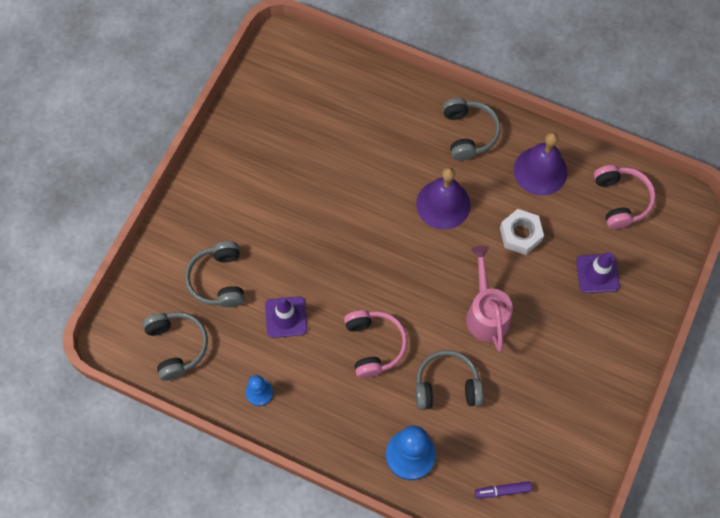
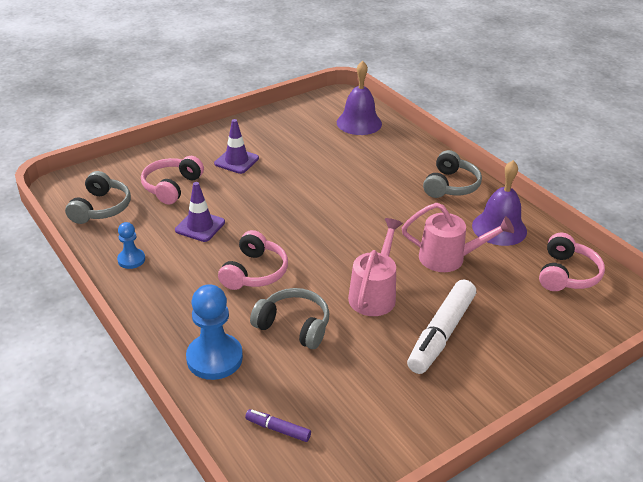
camera: 30 degrees right, 30 degrees down
grey headphones [185,241,245,307] -> pink headphones [141,156,204,205]
purple bell [416,167,471,230] -> purple bell moved to [337,61,382,135]
white nut [500,209,544,255] -> pink watering can [402,203,514,272]
purple traffic cone [576,252,620,293] -> purple traffic cone moved to [214,119,259,174]
none -> white marker [407,280,476,374]

